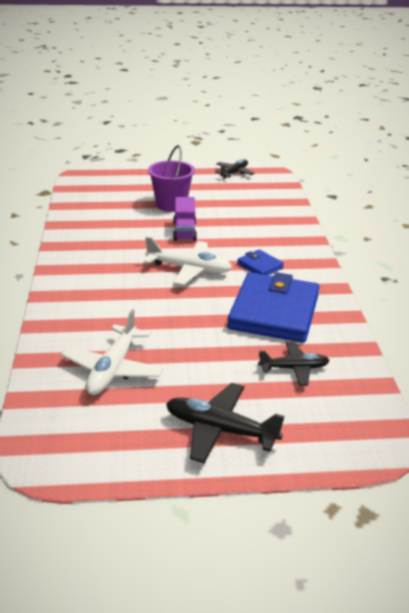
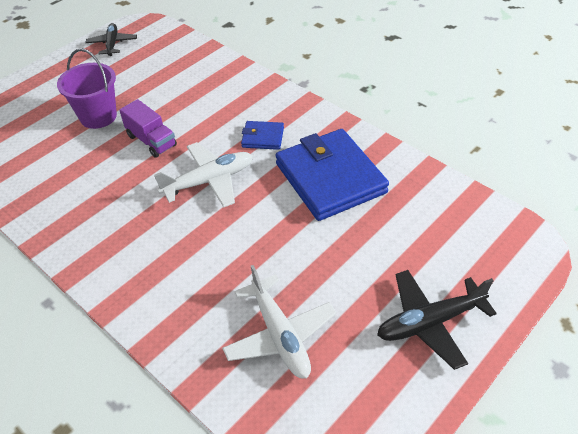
camera: 40 degrees left, 15 degrees up
black plane [258,341,330,386] -> none

